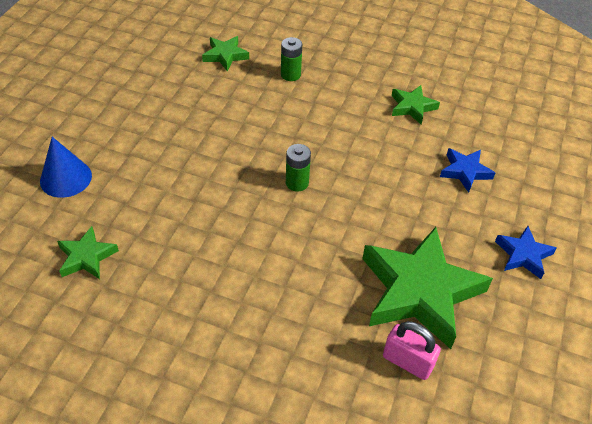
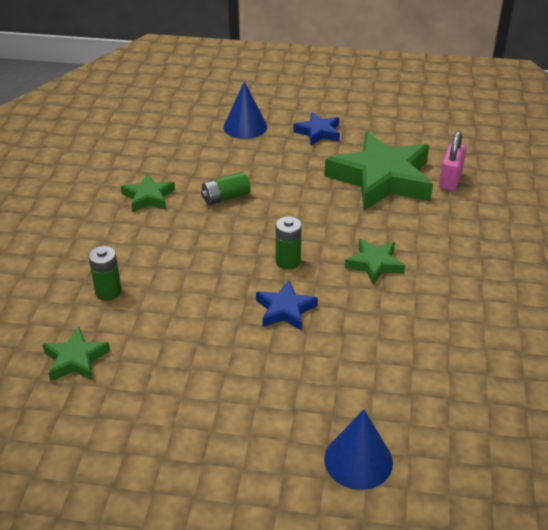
camera: 100 degrees left, 10 degrees down
green star [57,226,119,279] -> green star moved to [345,239,405,285]
blue star [440,148,495,193] -> blue star moved to [256,280,318,331]
none -> green battery [201,172,251,205]
none -> blue cone [223,81,267,139]

